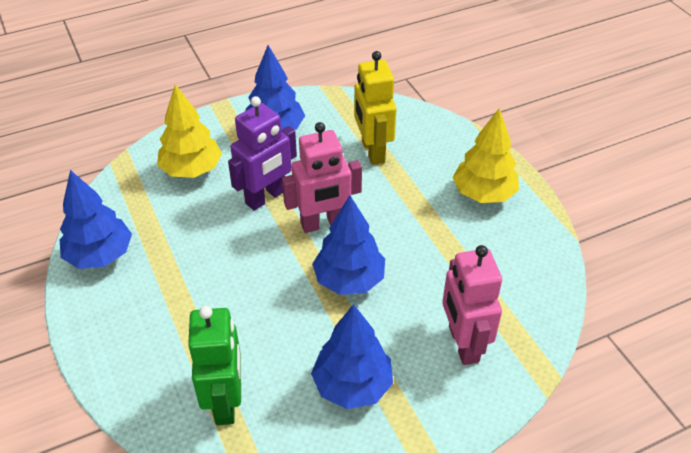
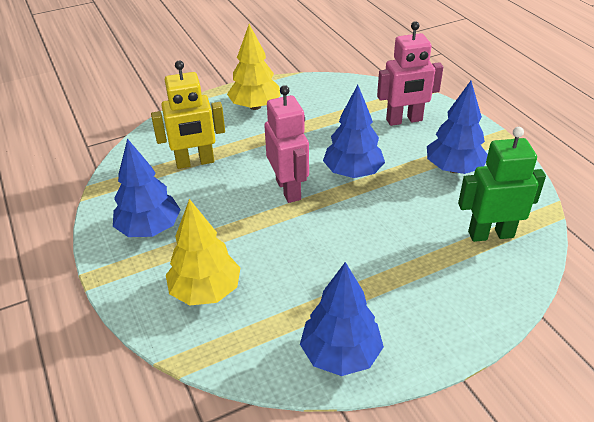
camera: 90 degrees left, 5 degrees down
purple robot [228,96,297,211] -> none

